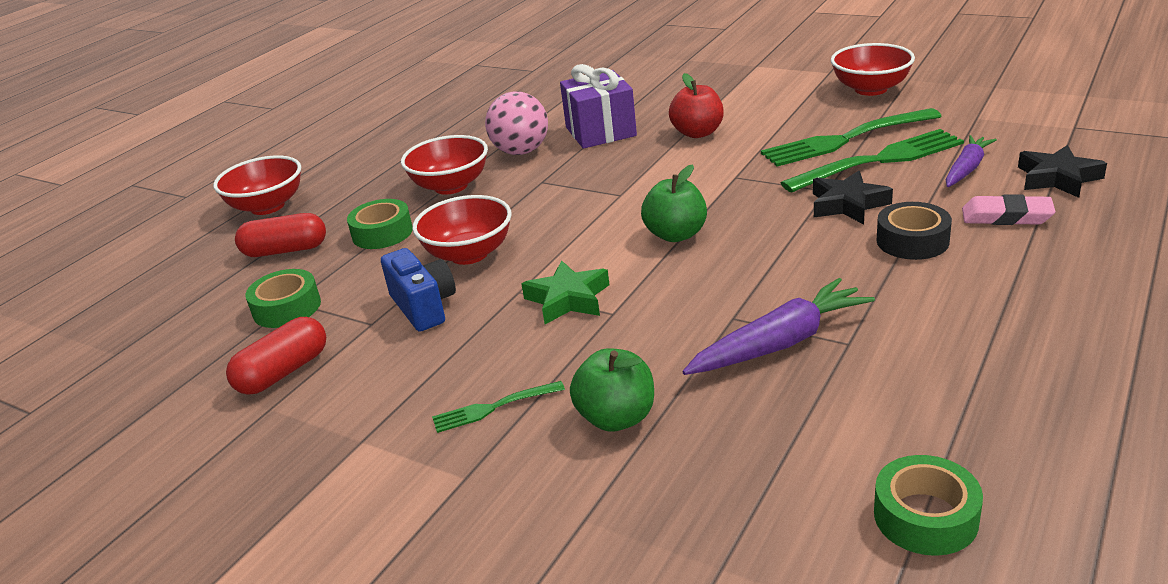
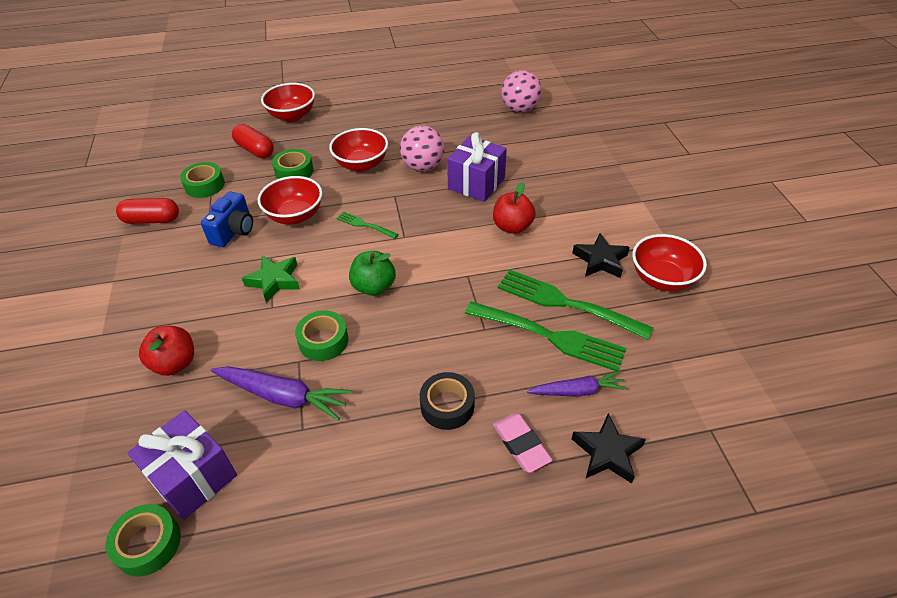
camera: 45 degrees right, 15 degrees up
green fork [432,381,565,433] -> green fork moved to [336,211,398,239]
green apple [570,348,654,431] -> red apple [139,326,194,376]
black star [813,171,893,224] -> black star moved to [572,233,630,278]
none -> purple gift [128,410,237,520]
none -> green tape [295,310,348,361]
none -> pink ball [501,70,542,112]

